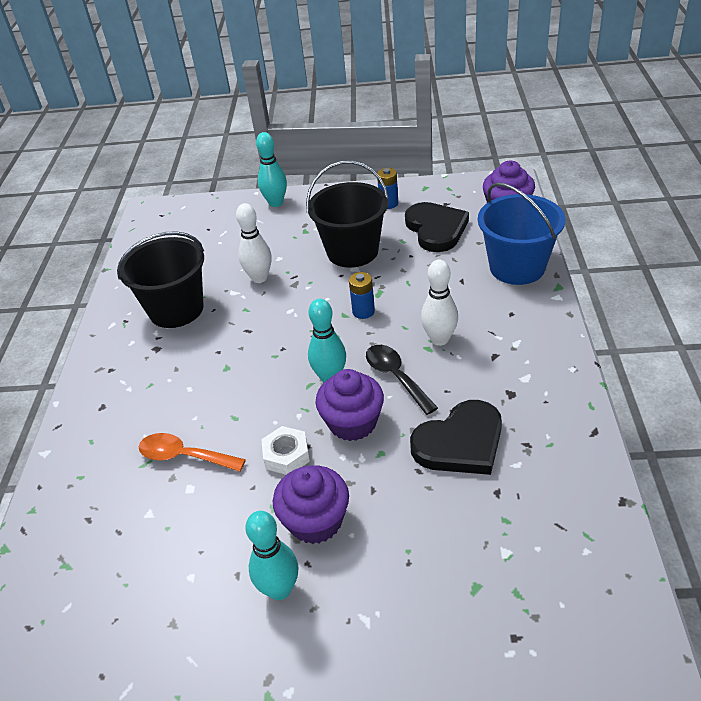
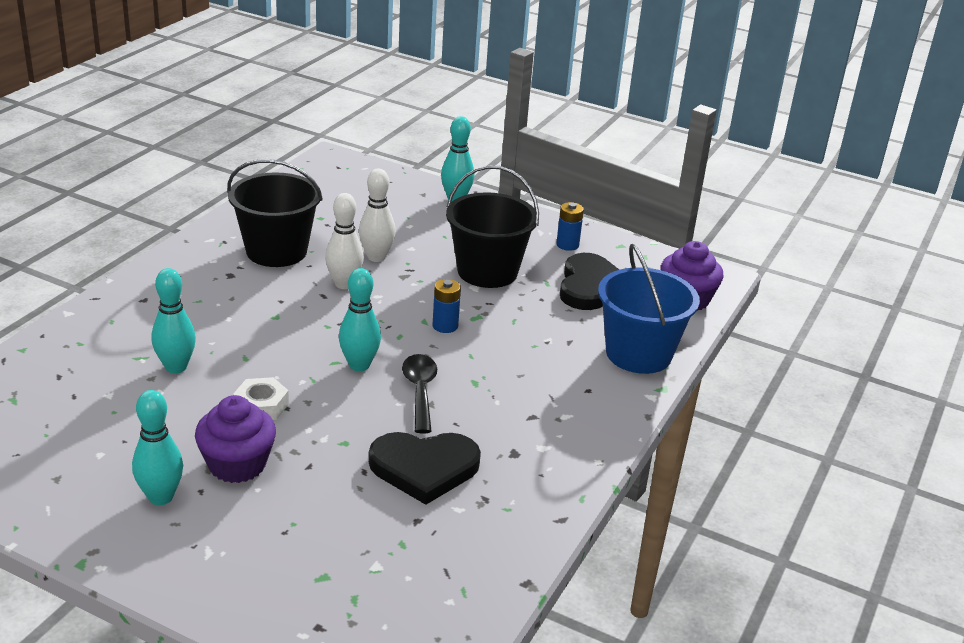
camera: 20 degrees right, 10 degrees down
orange spoon [139,433,246,472] -> turquoise bowling pin [151,268,196,374]
purple cupcake [315,369,384,441] -> none
white bowling pin [421,260,458,346] -> white bowling pin moved to [325,193,364,289]

